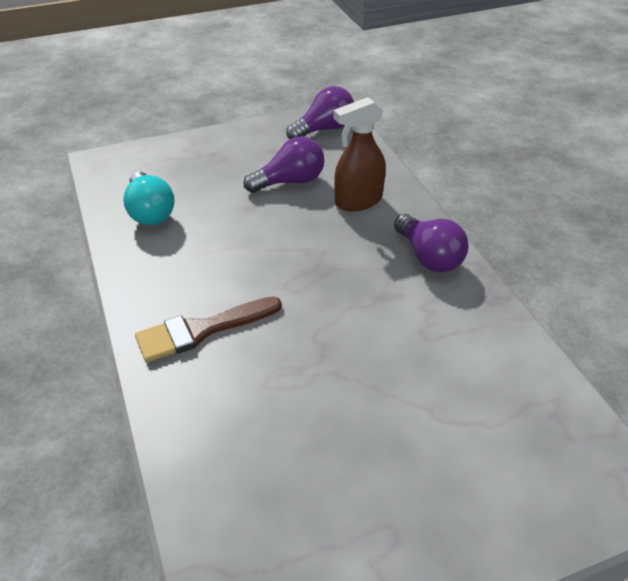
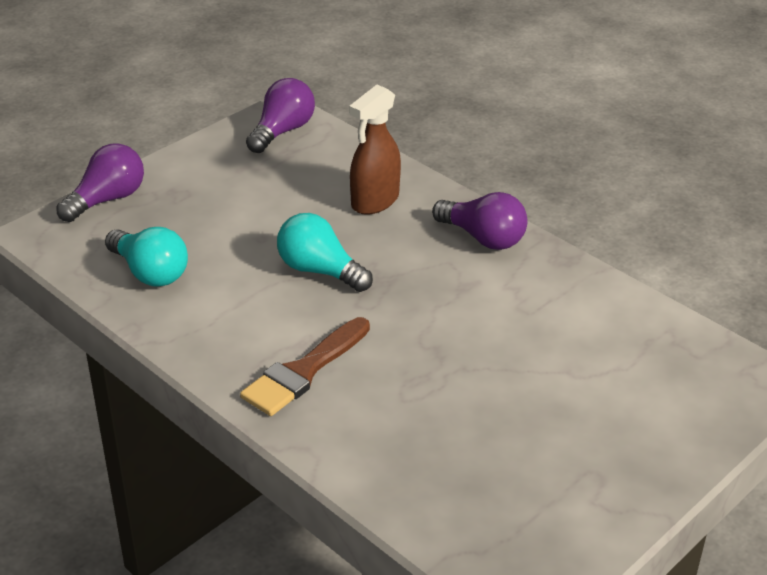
camera: 25 degrees left, 5 degrees down
purple light bulb [243,136,324,193] -> purple light bulb moved to [56,143,144,222]
none -> turquoise light bulb [277,213,373,292]

